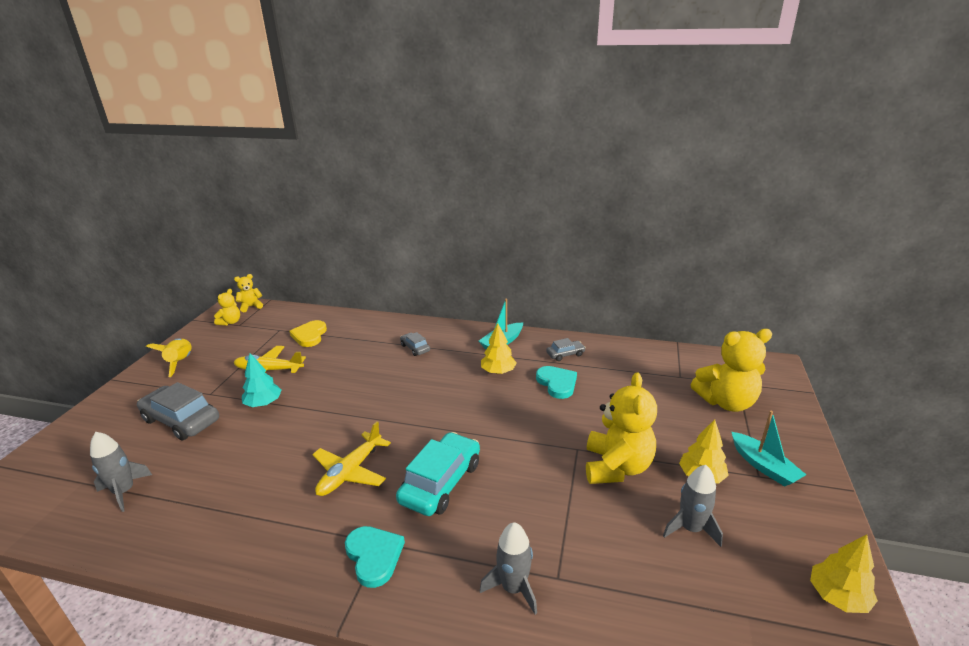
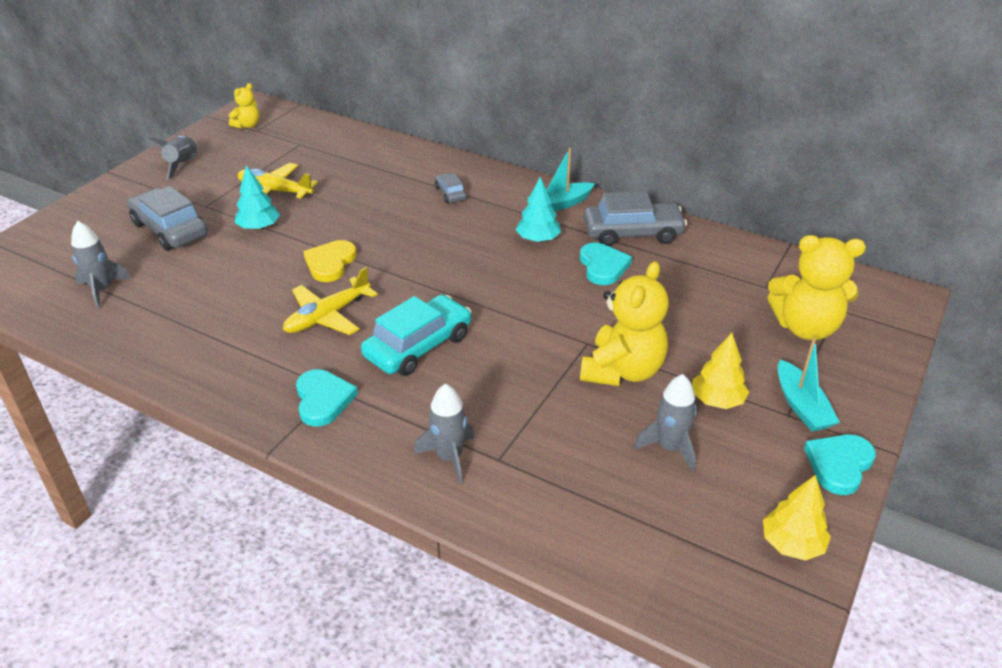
camera: 15 degrees right, 10 degrees up
yellow rocket [146,338,192,377] -> grey rocket [145,136,197,180]
yellow teddy bear [234,274,263,312] -> none
yellow heart [289,320,327,347] -> yellow heart moved to [303,240,357,282]
yellow tree [481,323,516,374] -> turquoise tree [516,177,561,243]
grey car [546,338,586,361] -> grey car [584,191,687,246], size x1.98
none -> turquoise heart [804,434,876,495]

